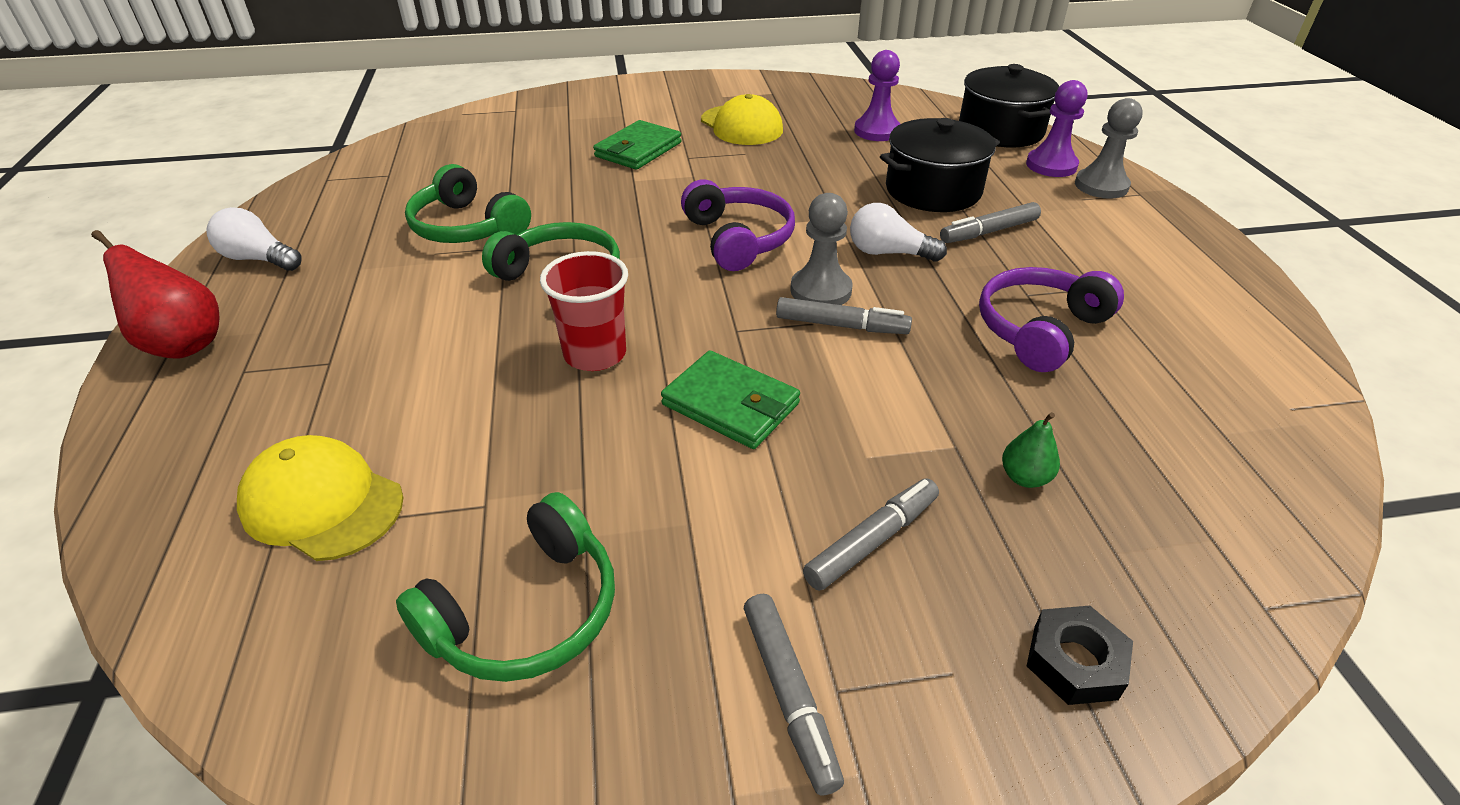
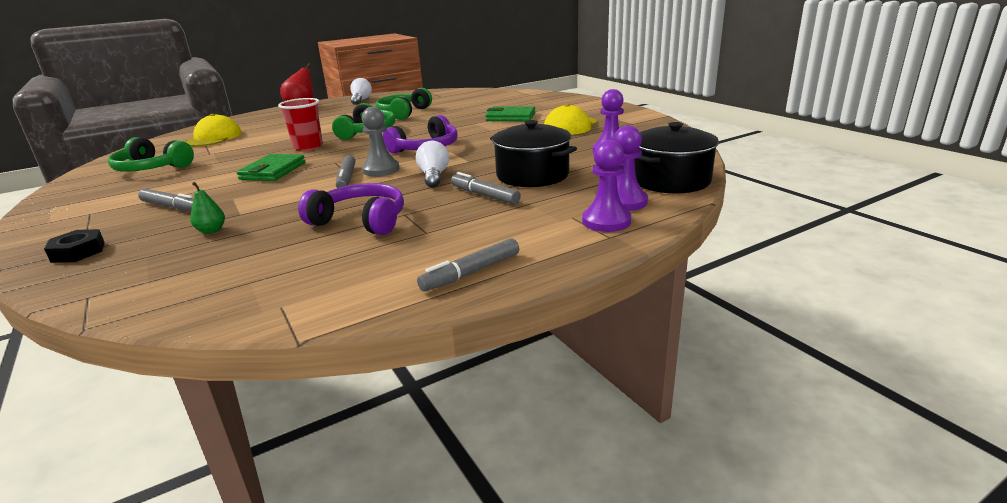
camera: 70 degrees right, 15 degrees down
grey marker [744,594,844,795] -> grey marker moved to [417,238,519,292]
grey pawn [1075,98,1143,199] -> purple pawn [582,140,631,232]

